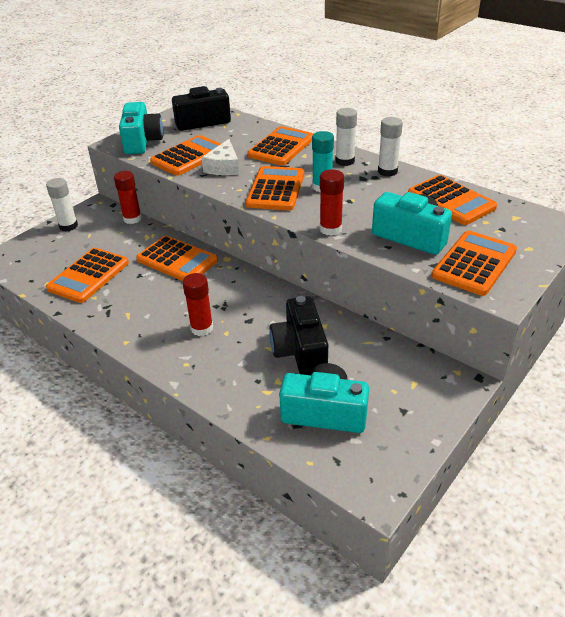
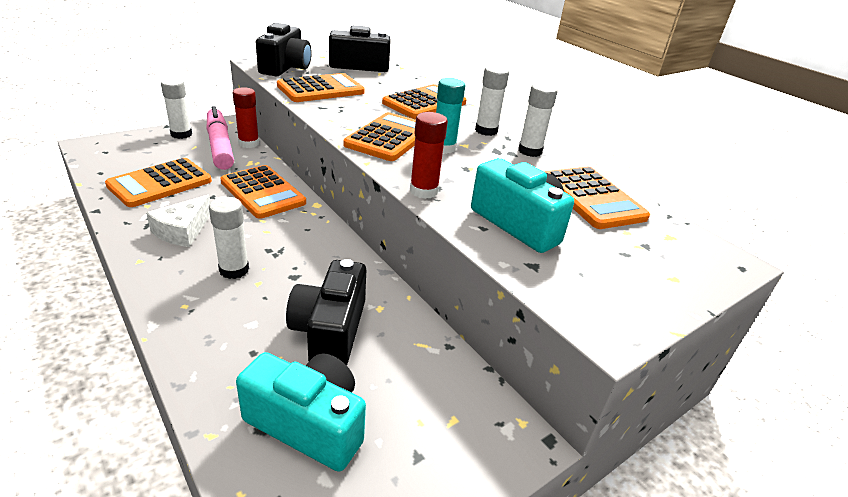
camera: 10 degrees right, 5 degrees down
turquoise camera [119,102,163,154] -> black camera [256,23,312,76]
red glue stick [183,273,213,336] -> white glue stick [209,197,249,279]
white cheese [202,139,239,175] -> white cheese moved to [146,195,211,247]
orange calculator [432,231,517,296] -> none
none -> pink marker [206,106,234,170]

